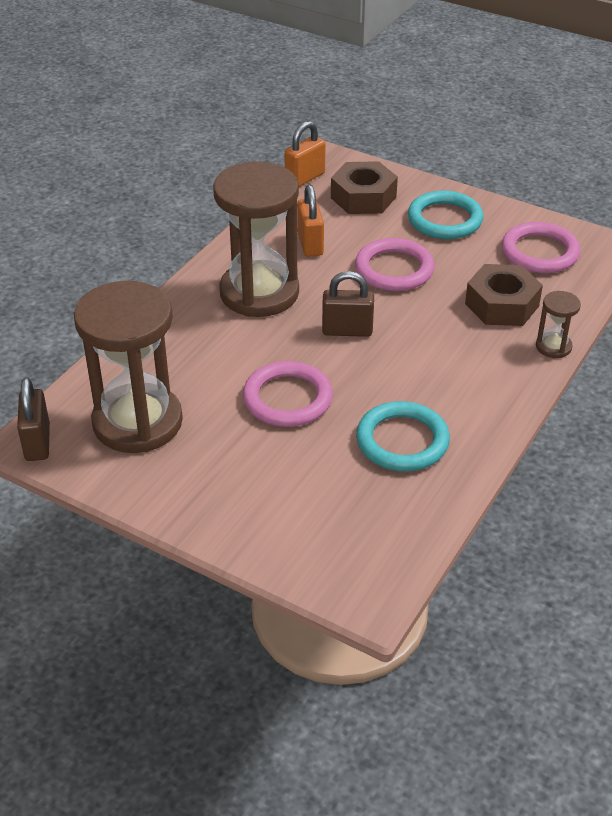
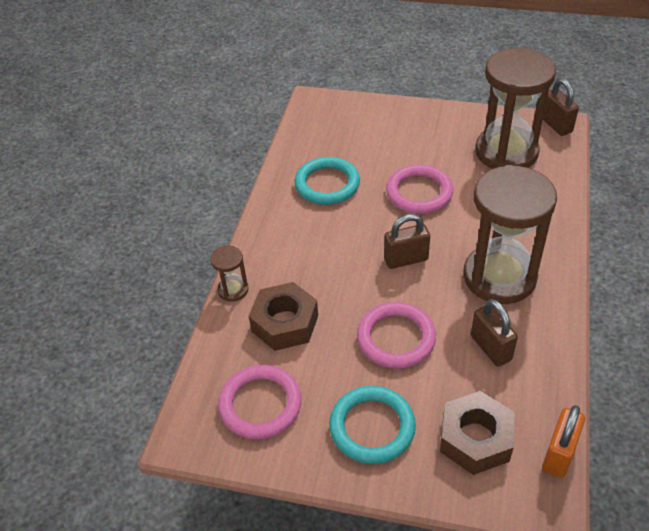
camera: 165 degrees right, 5 degrees up
orange padlock [297,185,324,257] -> brown padlock [471,299,518,367]

